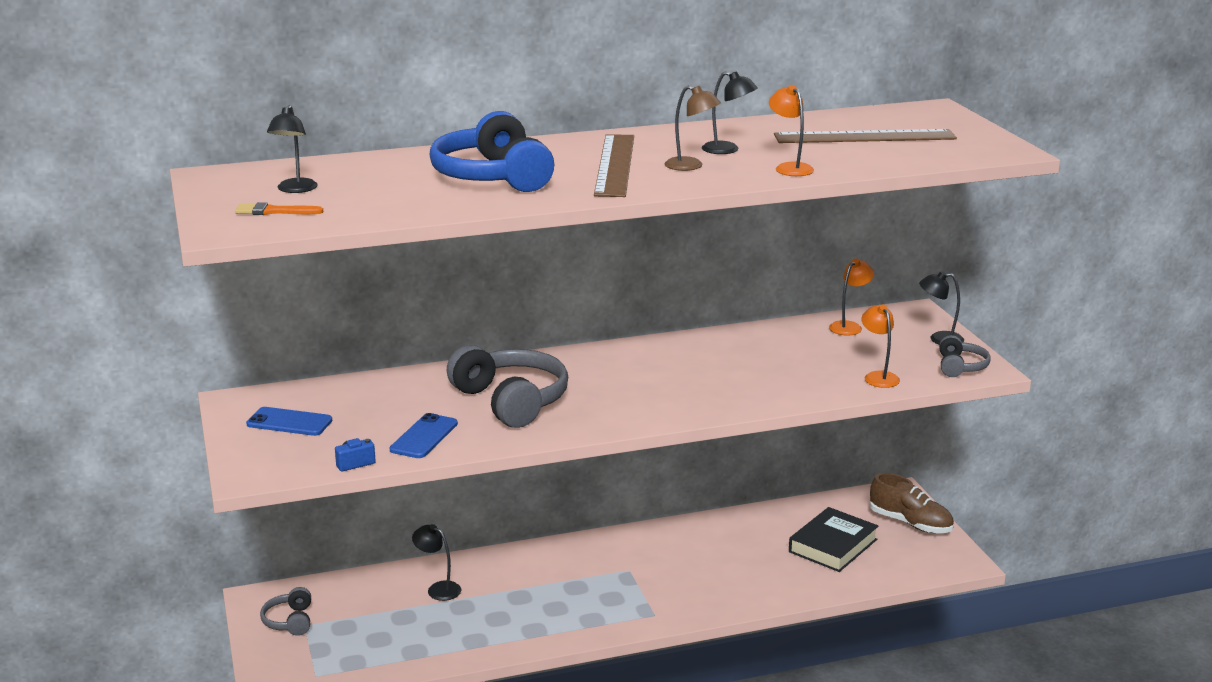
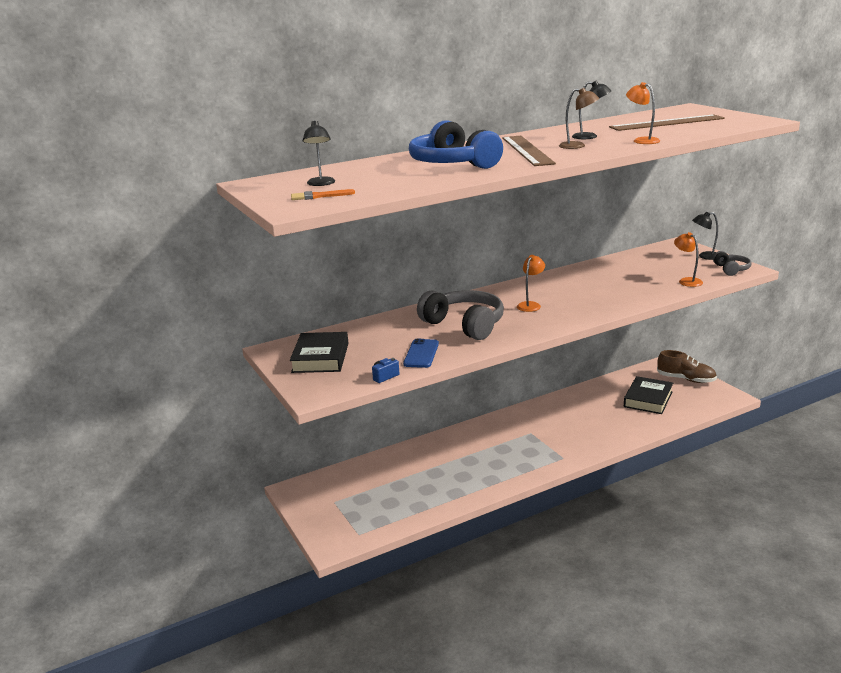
camera: 10 degrees left, 0 degrees up
blue phone [246,407,332,436] -> black book [290,332,349,373]
grey headphones [260,587,311,636] -> none
black lamp [412,524,461,601] -> none
orange lamp [829,259,874,335] -> orange lamp moved to [517,255,545,312]

